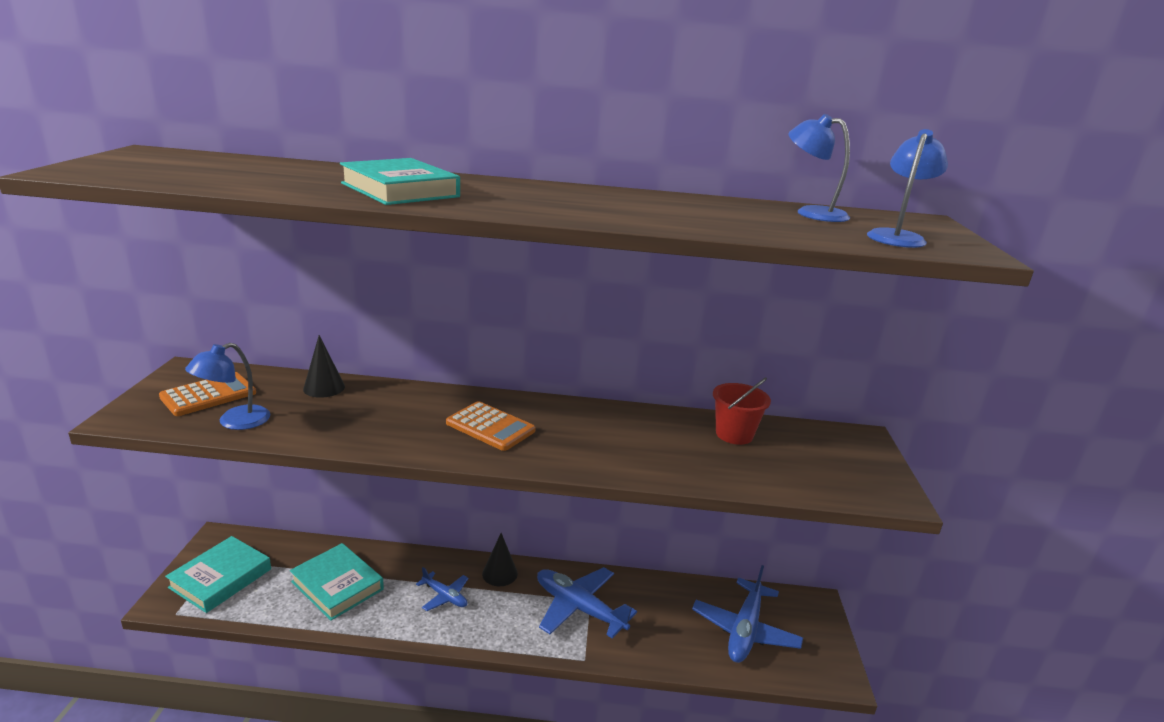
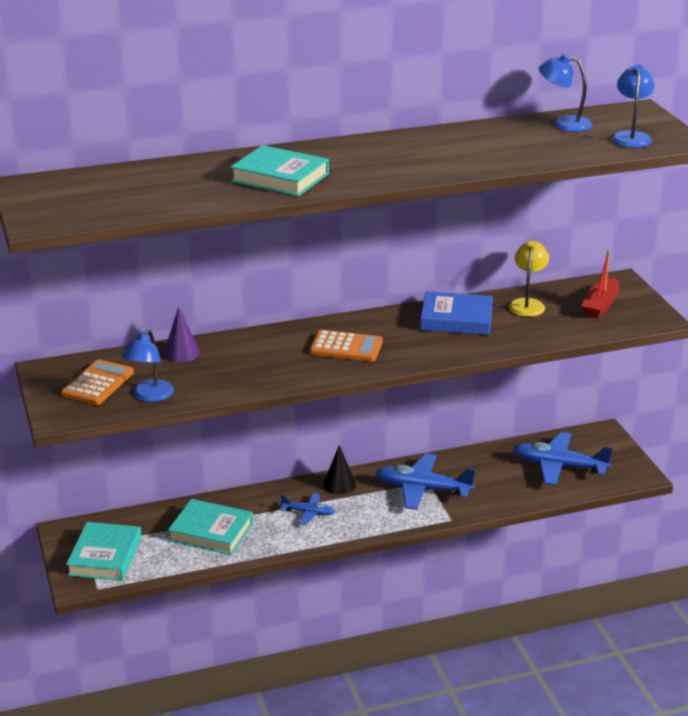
camera: 20 degrees left, 5 degrees up
black cone [303,335,345,398] -> purple cone [164,307,200,362]
blue plane [692,565,803,663] -> blue plane turned 105 degrees clockwise [513,432,613,486]
red bucket [713,378,771,445] -> yellow lamp [509,241,549,317]
none -> blue book [420,291,493,335]
none -> red boat [582,250,619,318]

